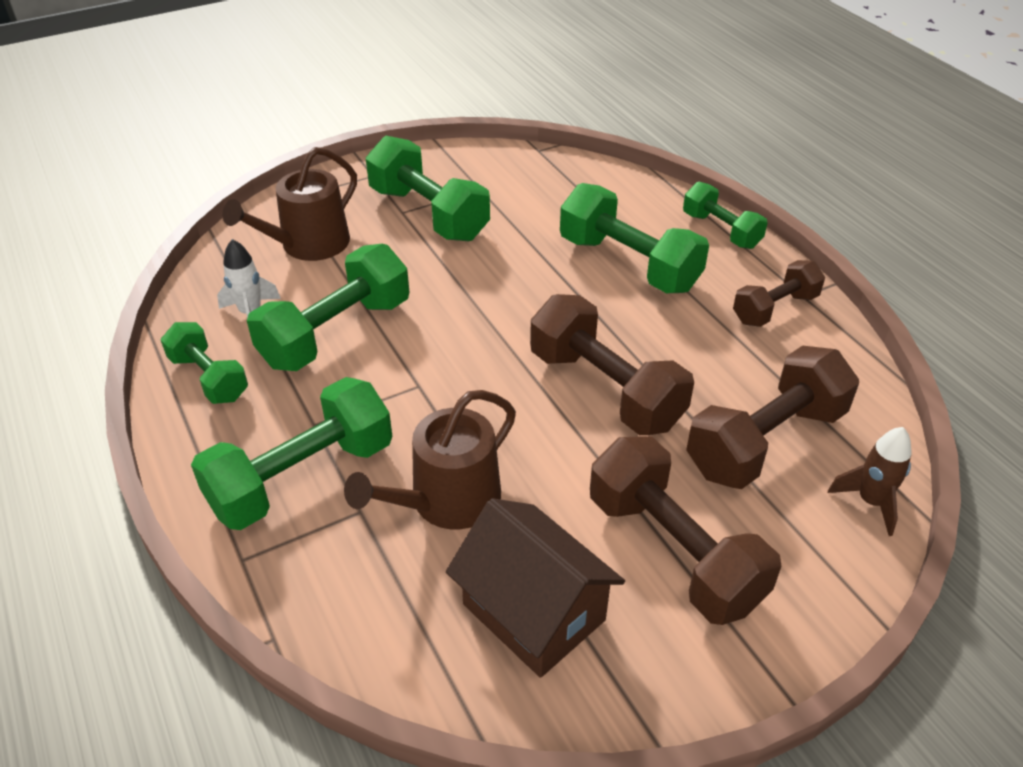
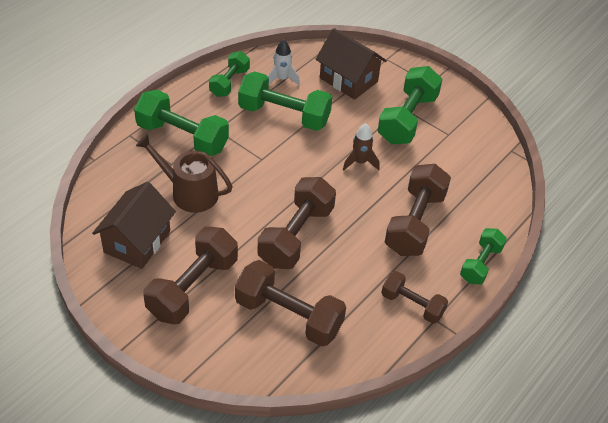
camera: 65 degrees right, 5 degrees up
brown watering can [222,147,357,261] -> brown house [315,28,387,100]
green dumbbell [560,183,709,293] -> brown dumbbell [385,164,451,256]
brown rocket [828,427,912,536] -> brown rocket moved to [343,123,380,170]

